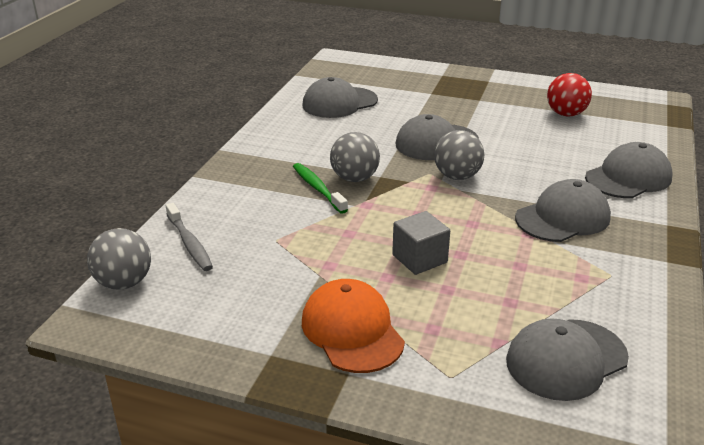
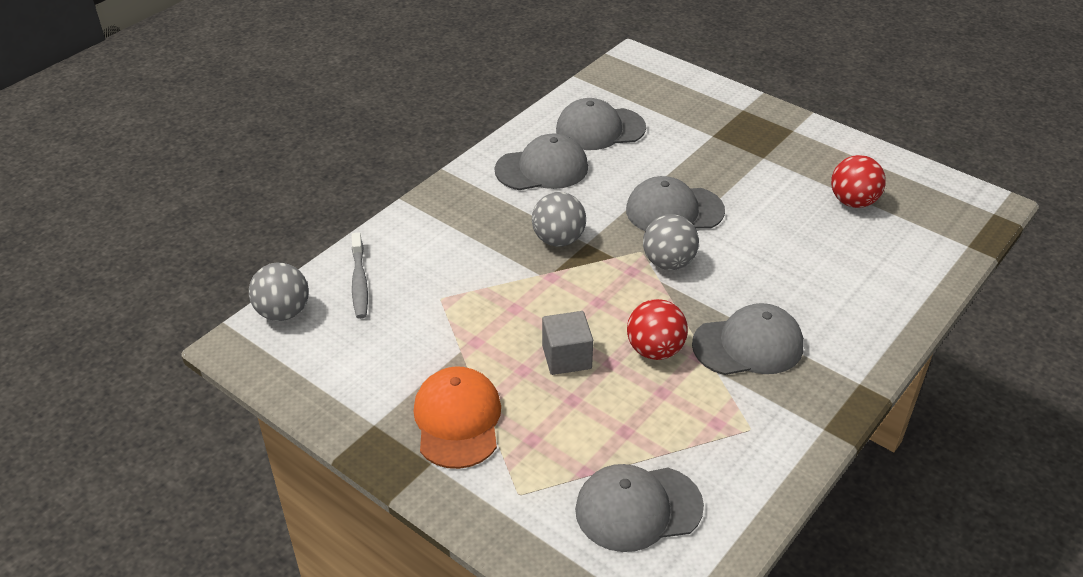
camera: 20 degrees right, 10 degrees up
green toothbrush [293,163,348,214] -> none
grey cap [585,142,672,198] -> grey cap moved to [495,134,588,190]
none -> red ball [627,299,688,360]

